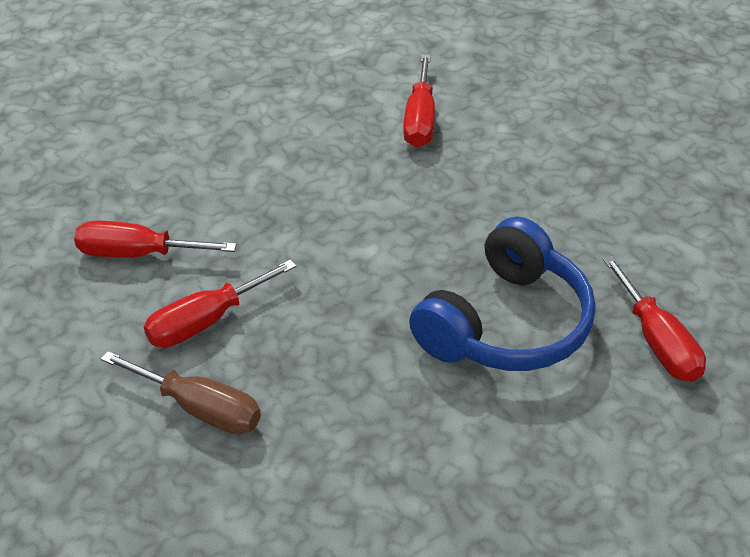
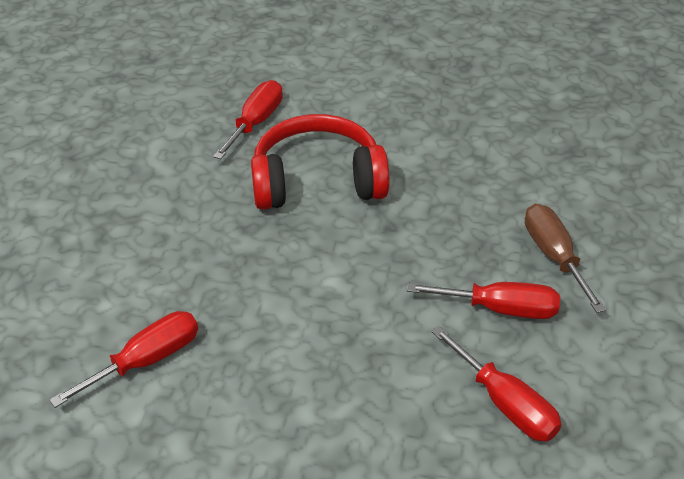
camera: 135 degrees left, 0 degrees up
blue headphones [409,216,596,371] -> red headphones [251,114,389,210]

